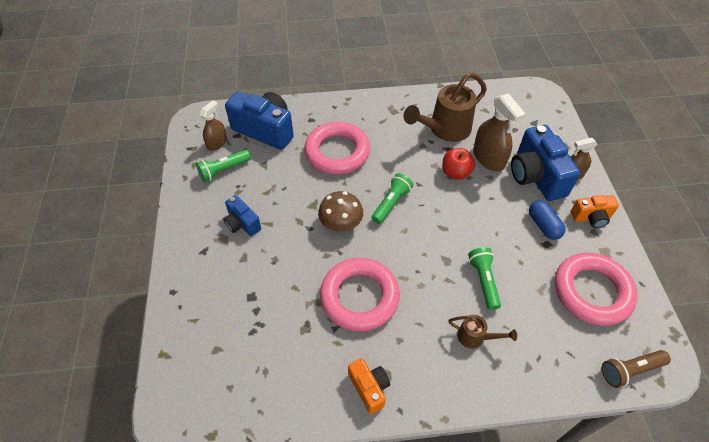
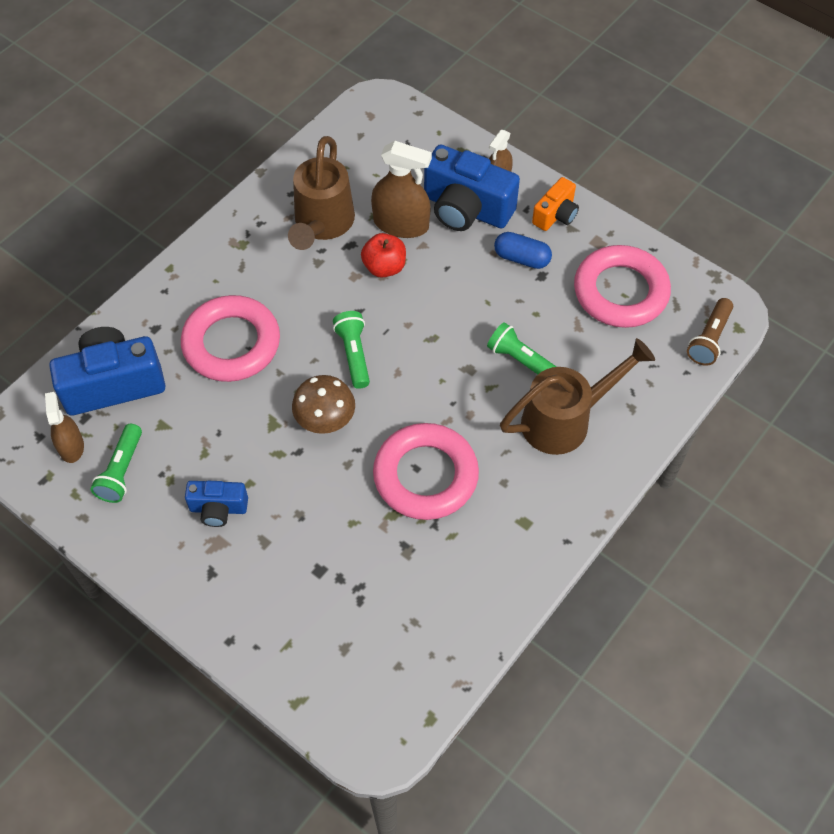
camera: 45 degrees left, 5 degrees up
orange camera [348,358,390,414] -> none
brown watering can [448,315,517,349] -> brown watering can [500,338,655,455], size x2.03

